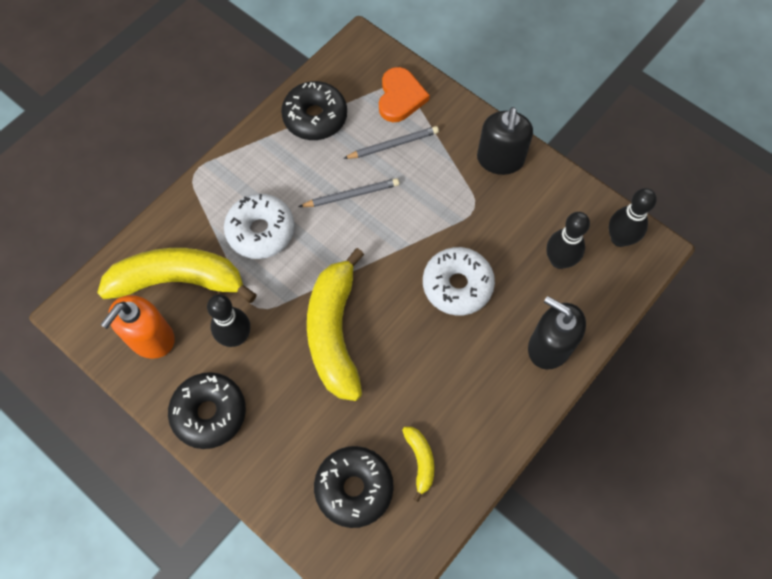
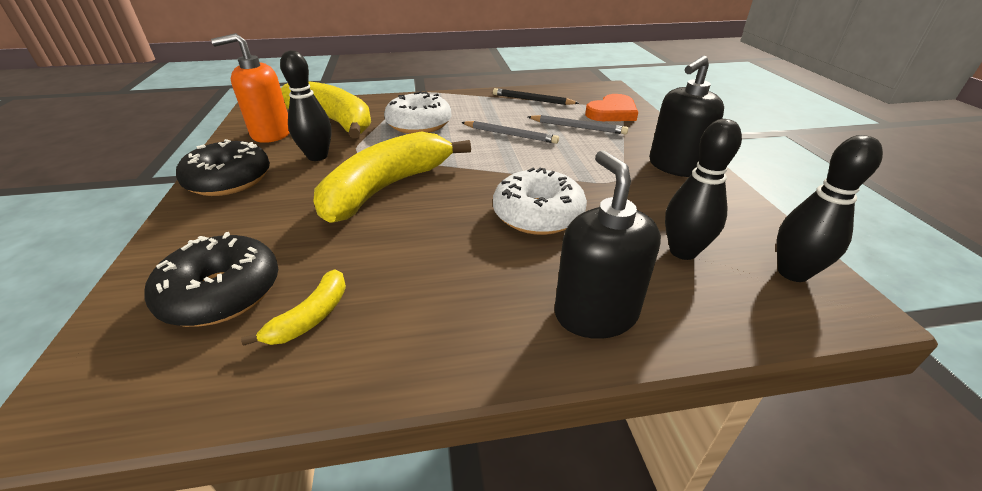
camera: 40 degrees right, 30 degrees down
black donut [281,81,347,140] -> black pencil [493,88,579,105]

